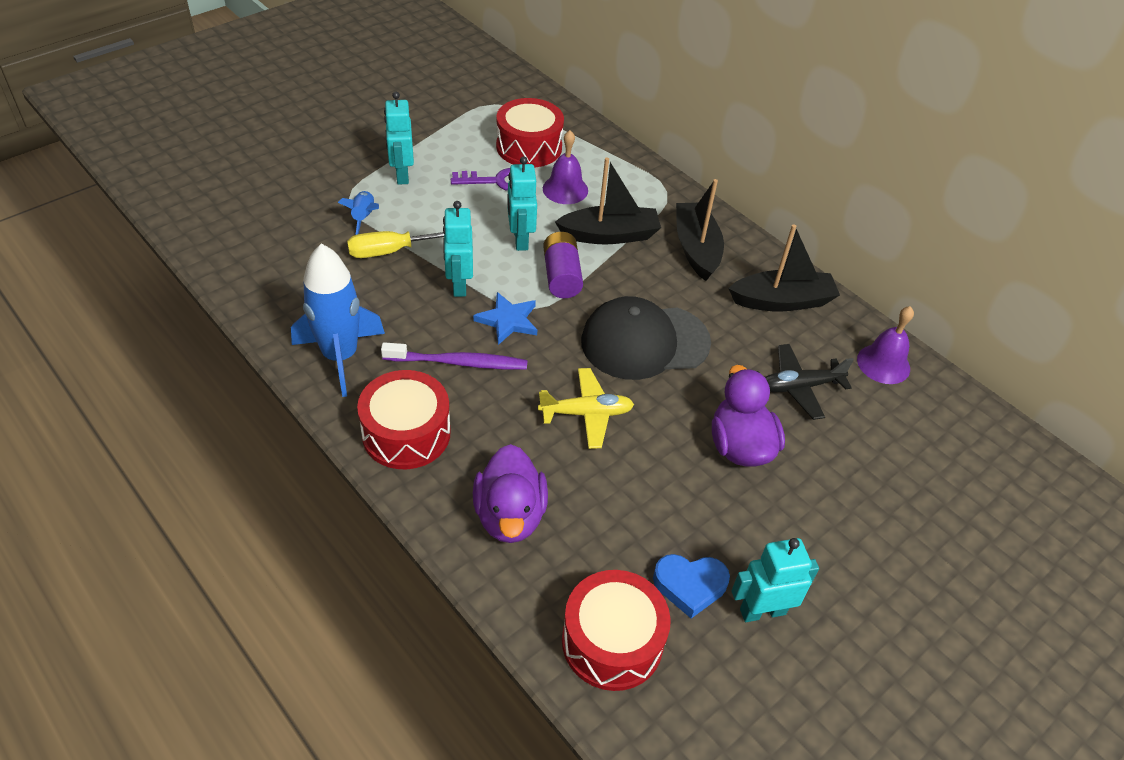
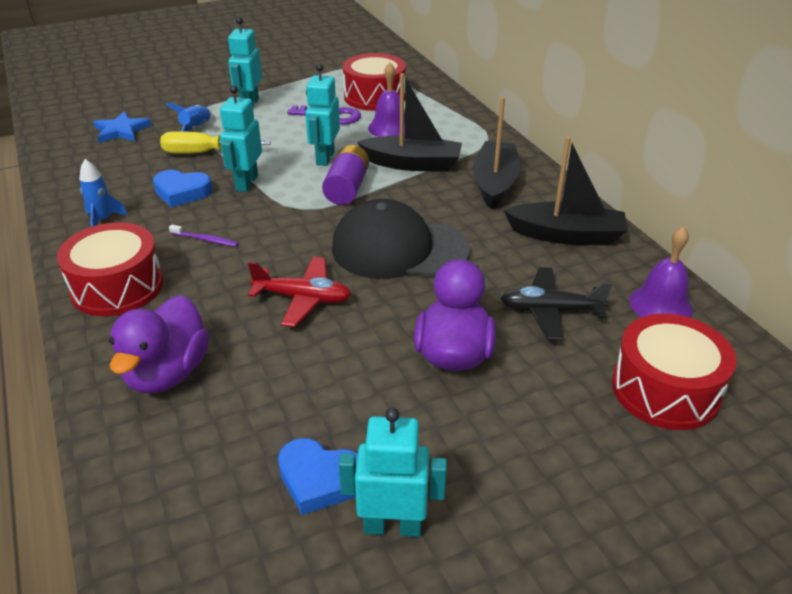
camera: 20 degrees right, 10 degrees down
blue rocket [291,244,385,397] -> blue rocket [80,159,128,227], size x0.48
purple toothbrush [381,342,528,370] -> purple toothbrush [169,224,238,247], size x0.51
blue star [473,292,537,345] -> blue star moved to [93,111,151,143]
yellow plane [538,368,634,449] -> red plane [248,257,352,327]
red drum [562,570,671,691] -> red drum moved to [612,314,737,430]
none -> blue heart [153,170,213,207]

